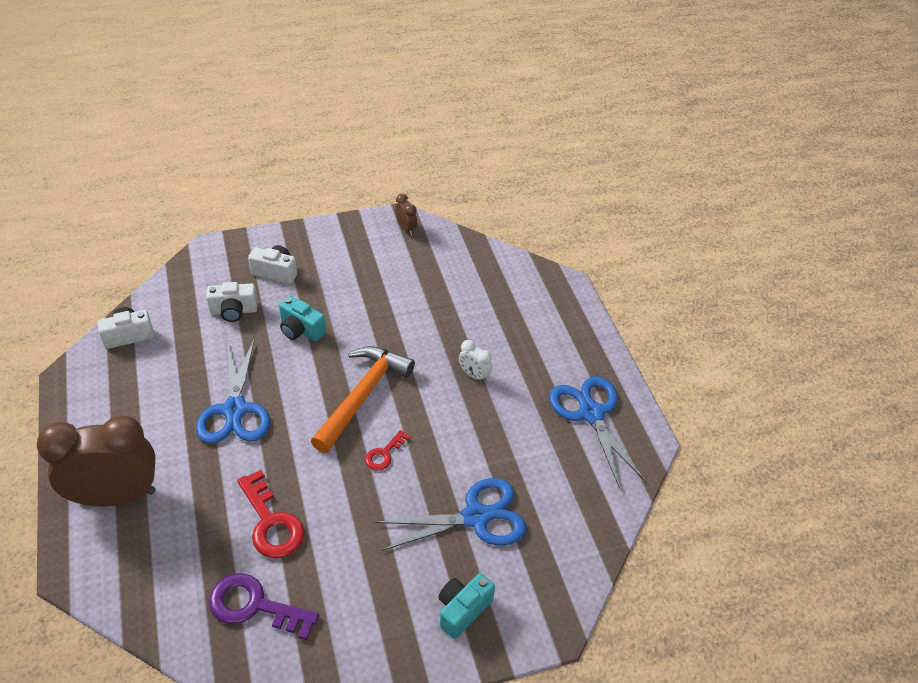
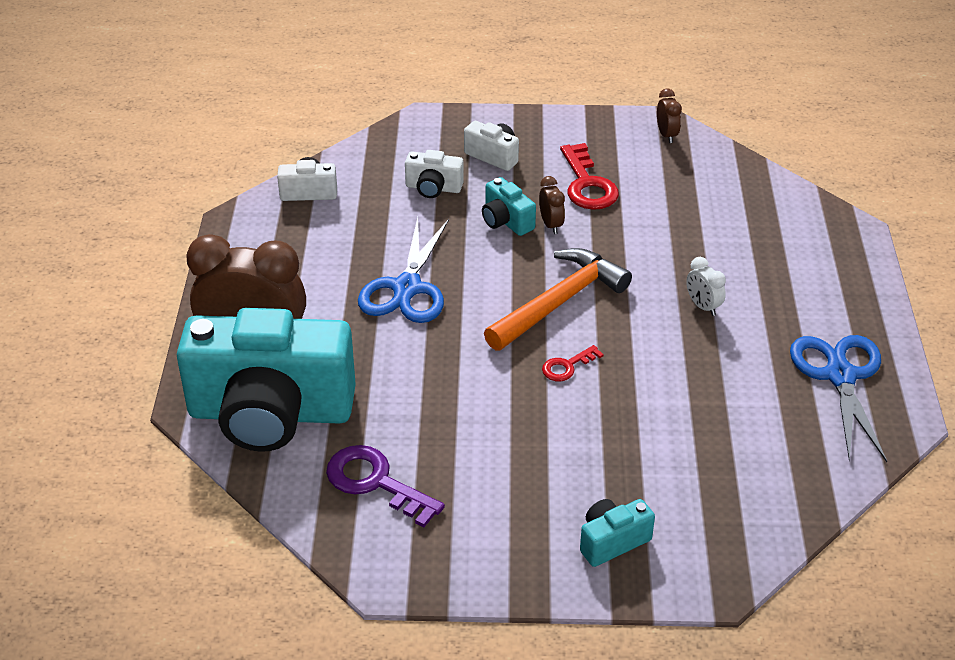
camera: 20 degrees right, 5 degrees down
red key [237,470,305,558] -> red key moved to [560,143,619,210]
blue scissors [375,478,527,551] -> none
none -> turquoise camera [177,308,356,452]
none -> brown clock [539,176,565,234]

